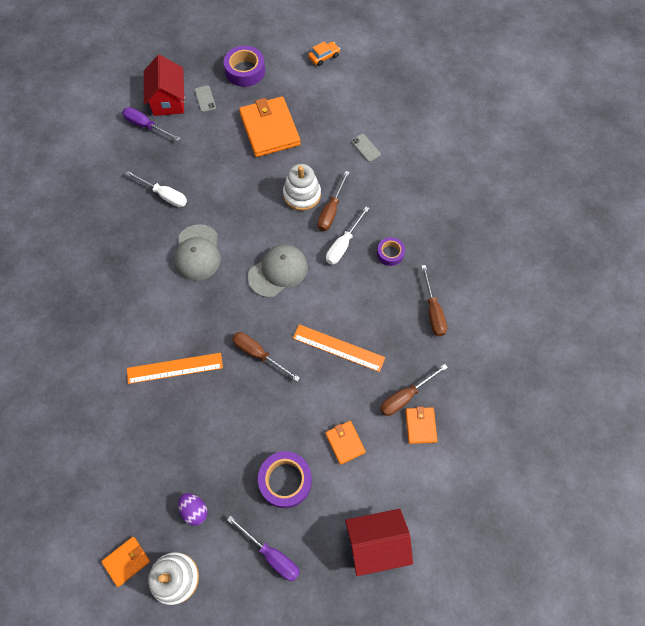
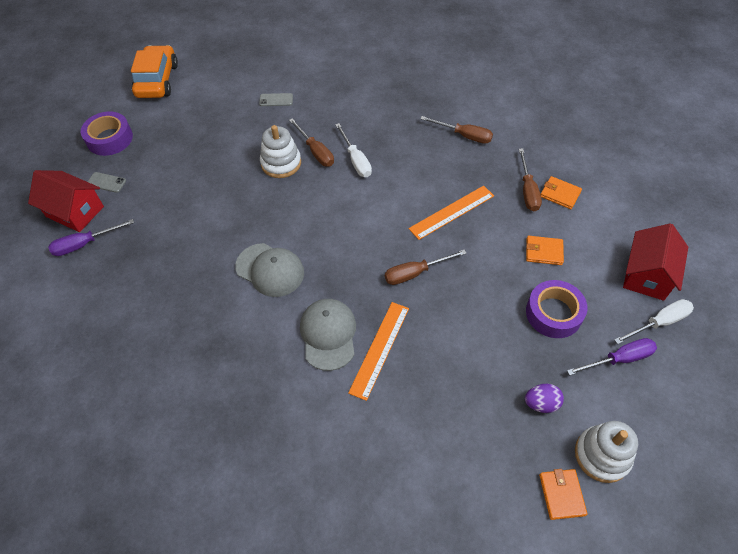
camera: 55 degrees left, 10 degrees down
white screwdriver [126,171,187,207] -> white screwdriver moved to [614,299,694,344]
orange wallet [239,96,301,157] -> none
grey cap [248,244,308,298] -> grey cap moved to [300,299,356,371]
orange car [308,42,340,66] -> orange car [131,45,178,98], size x2.05
purple tape [377,237,405,266] -> none

